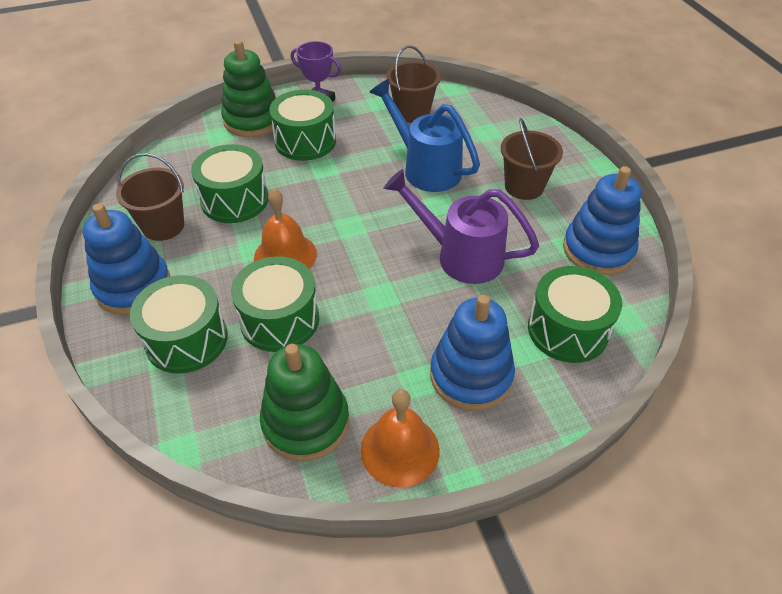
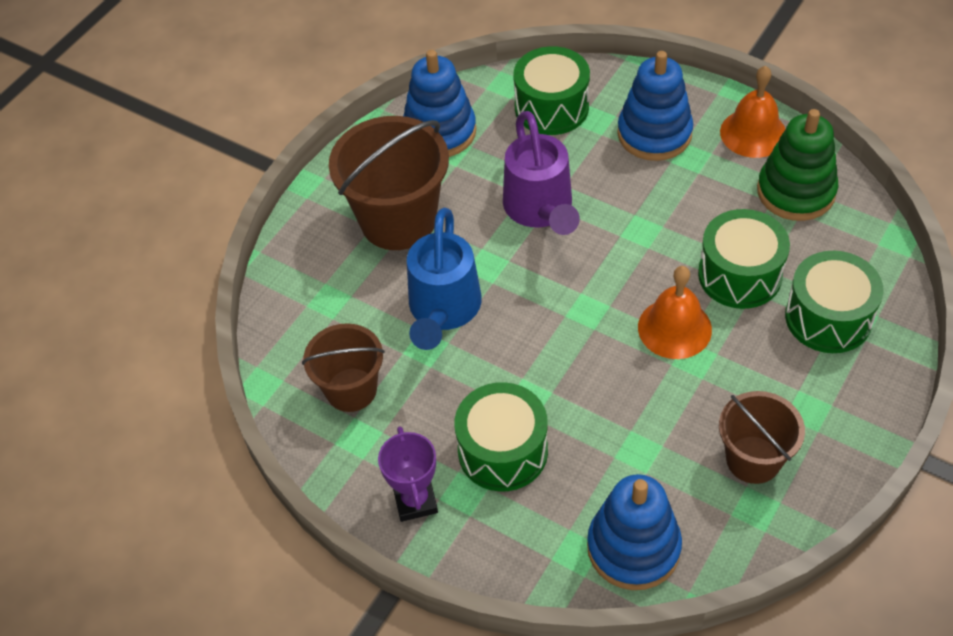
camera: 125 degrees left, 5 degrees up
blue stacking toy [83,203,170,315] -> blue stacking toy moved to [587,474,682,590]
green drum [191,144,268,223] -> none
green stacking toy [221,40,276,137] -> none
brown bucket [501,118,563,200] -> brown bucket [329,116,449,250], size x1.62

